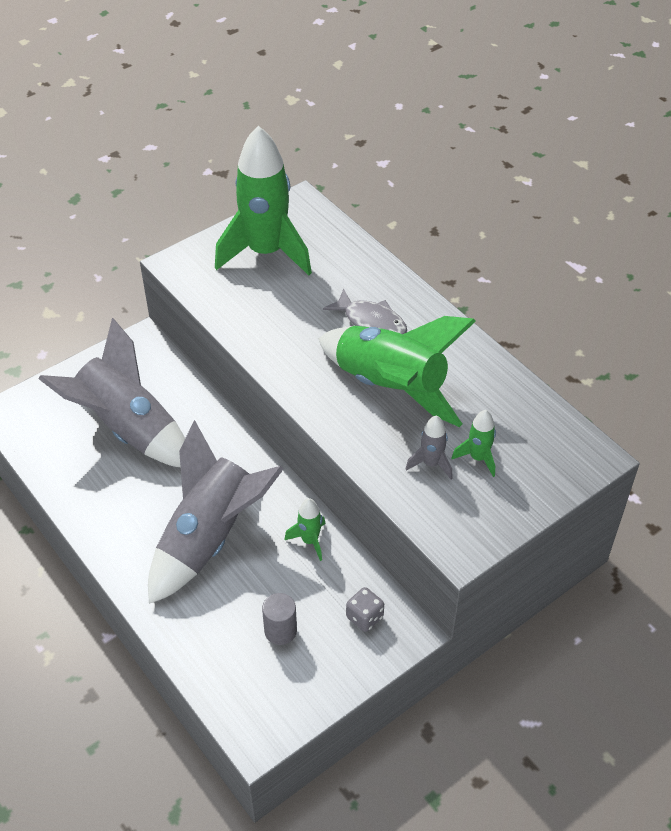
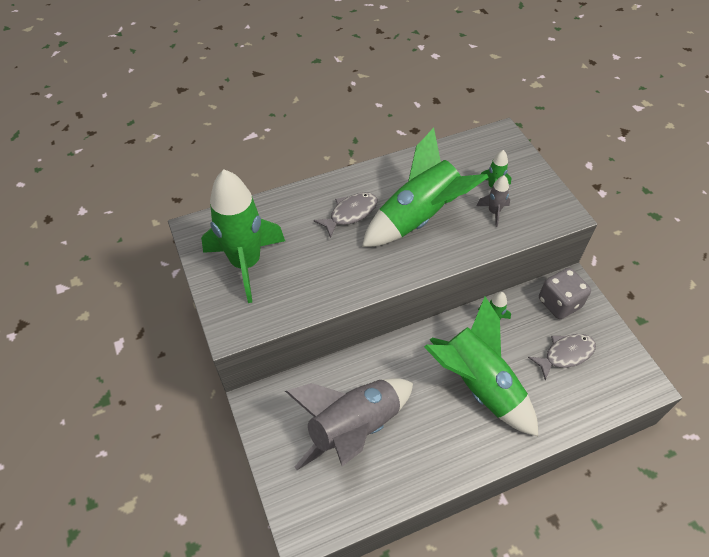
camera: 75 degrees left, 5 degrees up
grey rocket [148,420,284,604] -> green rocket [424,296,538,436]
grey cylinder [262,593,297,645] -> grey fish [528,334,596,380]
grey dice [346,587,384,632] -> grey dice [539,268,591,319], size x1.72

